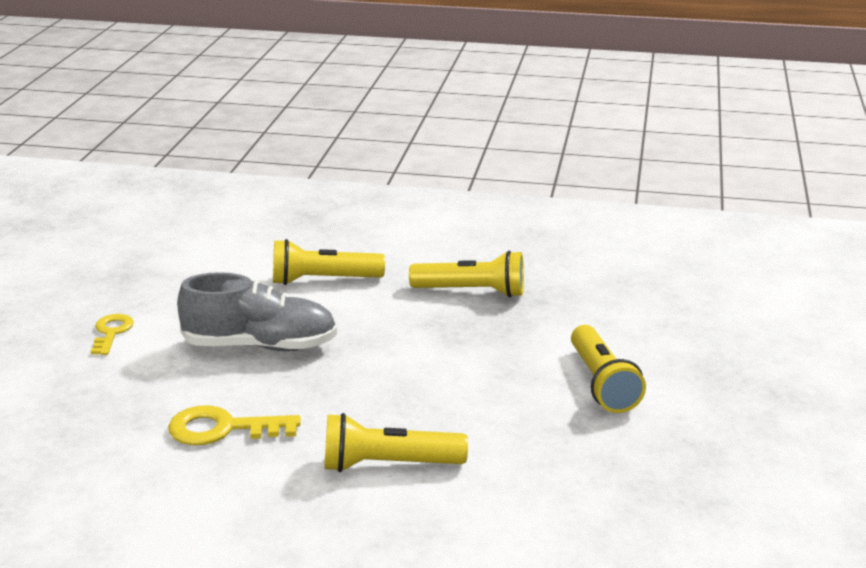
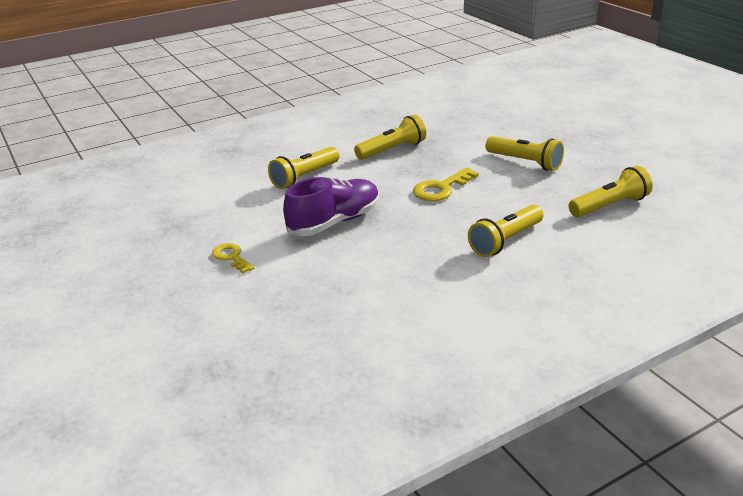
camera: 40 degrees left, 5 degrees up
yellow key [168,405,301,445] -> yellow key moved to [413,168,479,201]
grey shoe [177,272,337,351] -> purple shoe [283,177,379,236]
none -> yellow flashlight [568,166,652,217]

